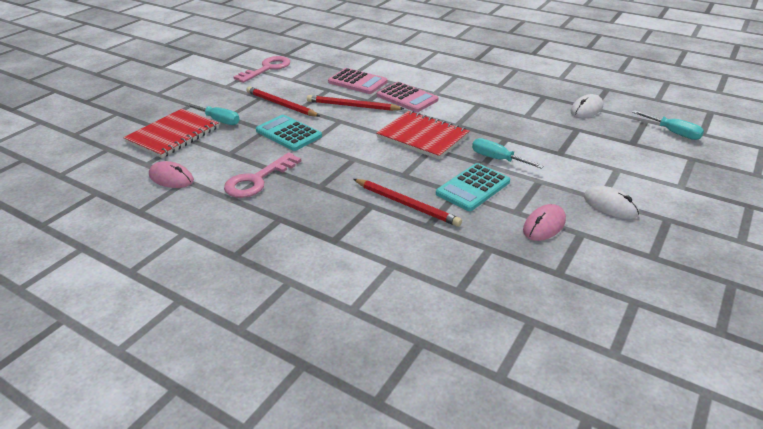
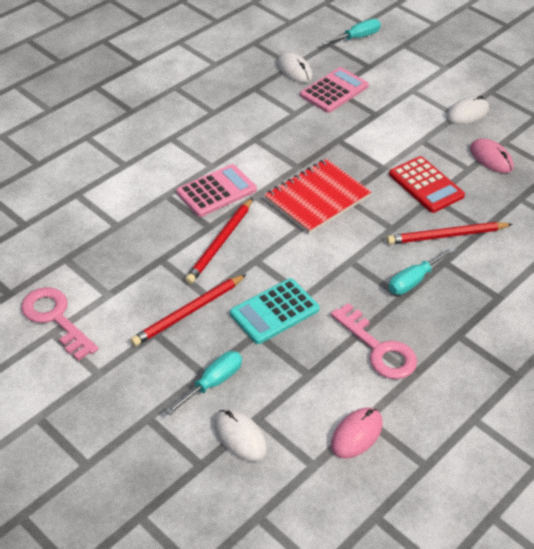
camera: 80 degrees left, 10 degrees up
red notebook [123,109,219,158] -> white mouse [214,409,267,462]
pink calculator [328,68,387,94] -> pink calculator moved to [300,67,369,113]
red pencil [353,179,462,227] -> red pencil turned 150 degrees counterclockwise [387,222,513,244]
turquoise calculator [436,163,510,211] -> red calculator [389,156,465,213]
turquoise screwdriver [472,138,544,169] -> turquoise screwdriver moved to [389,247,455,295]

